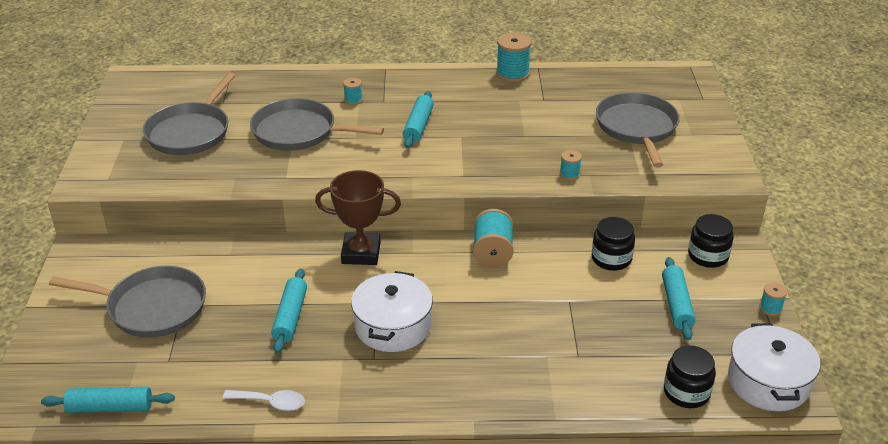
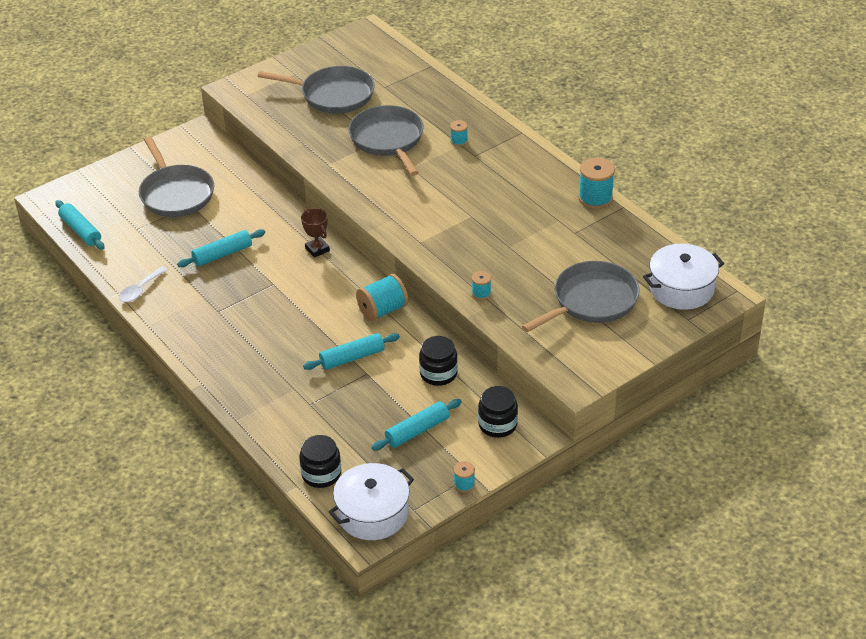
camera: 55 degrees right, 5 degrees up
grey pan [143,72,236,155] -> grey pan turned 150 degrees counterclockwise [258,66,375,114]
white spoon [223,390,305,411] -> white spoon turned 60 degrees clockwise [119,267,167,302]
brown trophy [315,170,401,265] -> brown trophy [301,208,330,258], size x0.60
white pot [351,271,433,352] -> white pot moved to [643,244,724,310]
turquoise rolling pin [403,91,434,148] -> turquoise rolling pin moved to [303,333,400,370]

